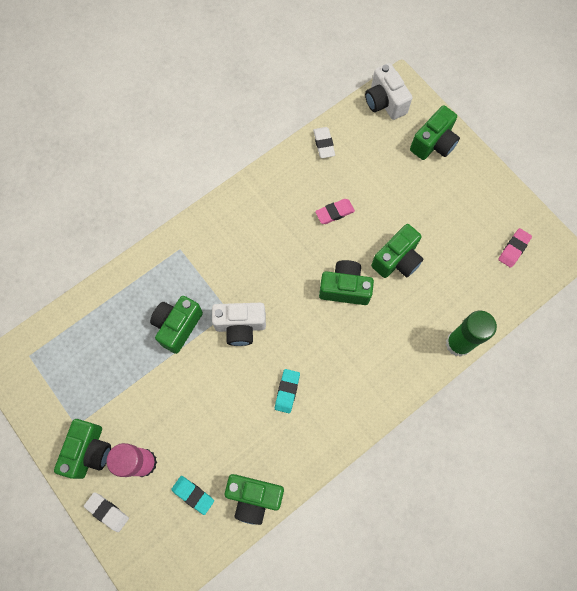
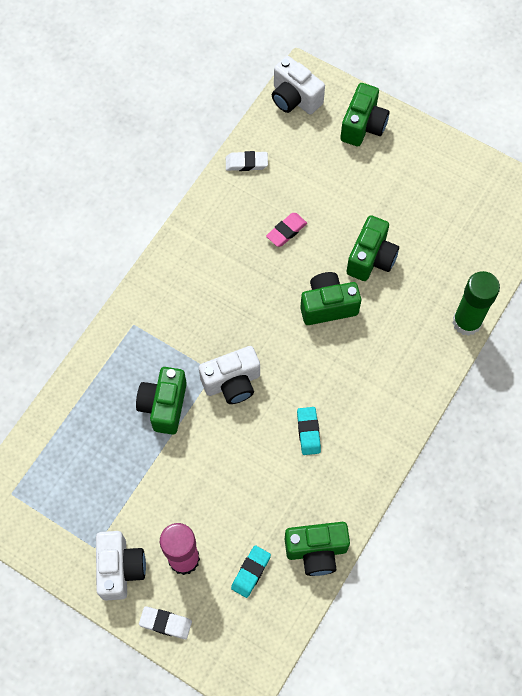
camera: 20 degrees left, 5 degrees down
green camera [54,419,111,479] -> white camera [96,531,146,600]
turquoise eraser [171,476,214,515] -> turquoise eraser turned 75 degrees counterclockwise [231,545,271,598]
white eraser [313,127,335,158] -> white eraser turned 60 degrees counterclockwise [226,151,268,171]
pink eraser [498,228,532,268] -> none

